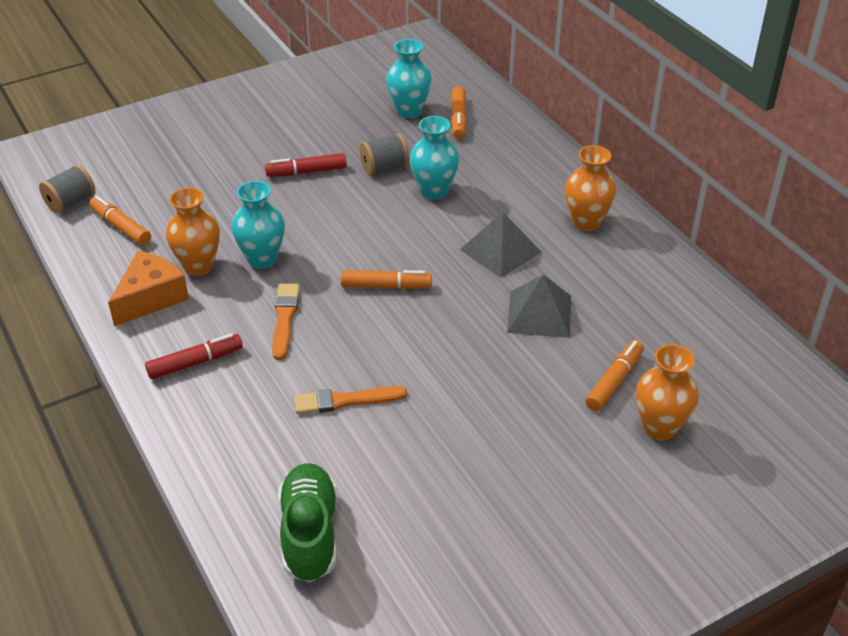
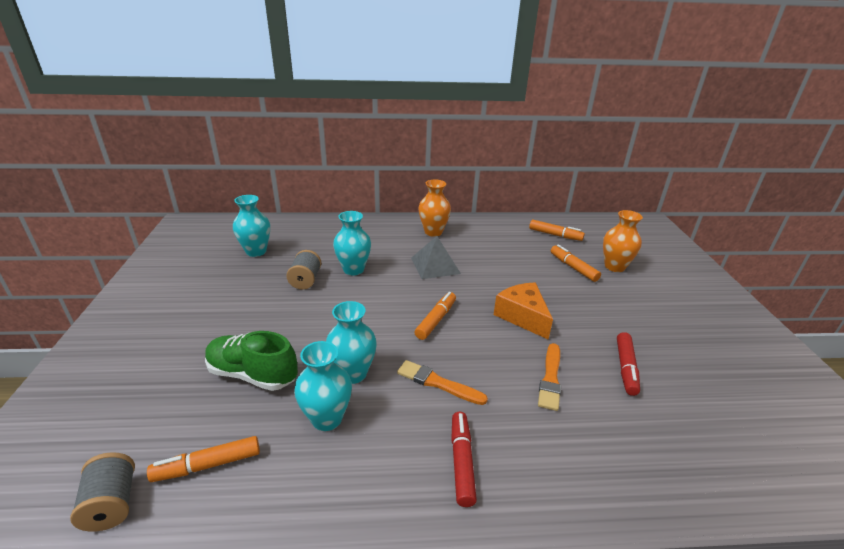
camera: 65 degrees left, 10 degrees down
orange cheese [108,251,189,327] -> orange cheese moved to [494,282,553,339]
orange vase [166,188,220,276] -> turquoise vase [294,341,352,431]
red marker [265,153,347,177] -> red marker moved to [617,332,640,396]
green shoe [278,463,337,582] -> green shoe moved to [205,331,298,391]
orange marker [451,86,467,139] -> orange marker moved to [529,220,585,241]
grey pyramid [507,275,571,338] -> none

